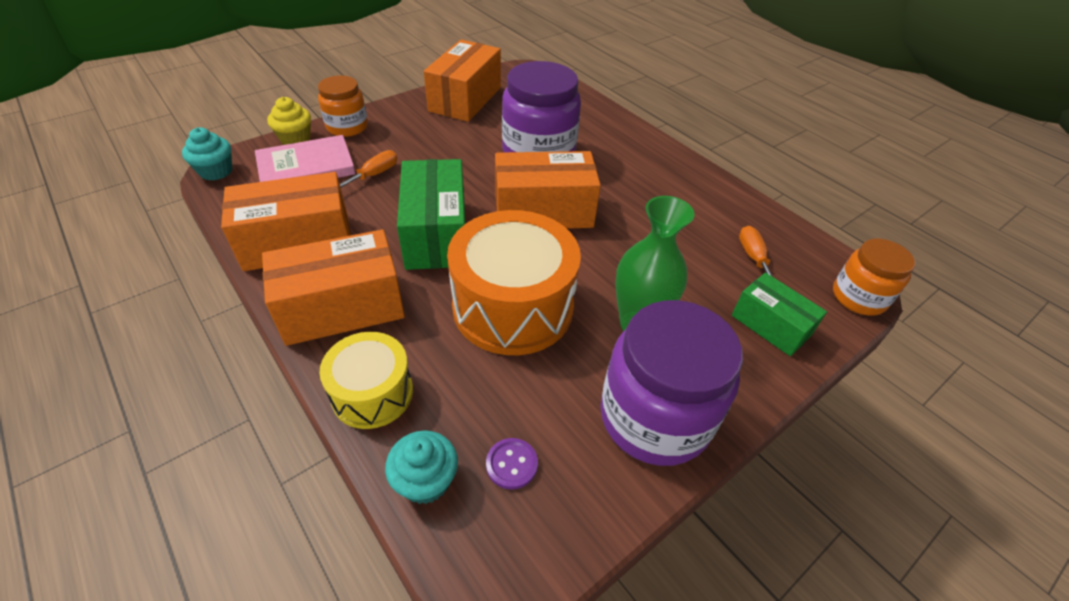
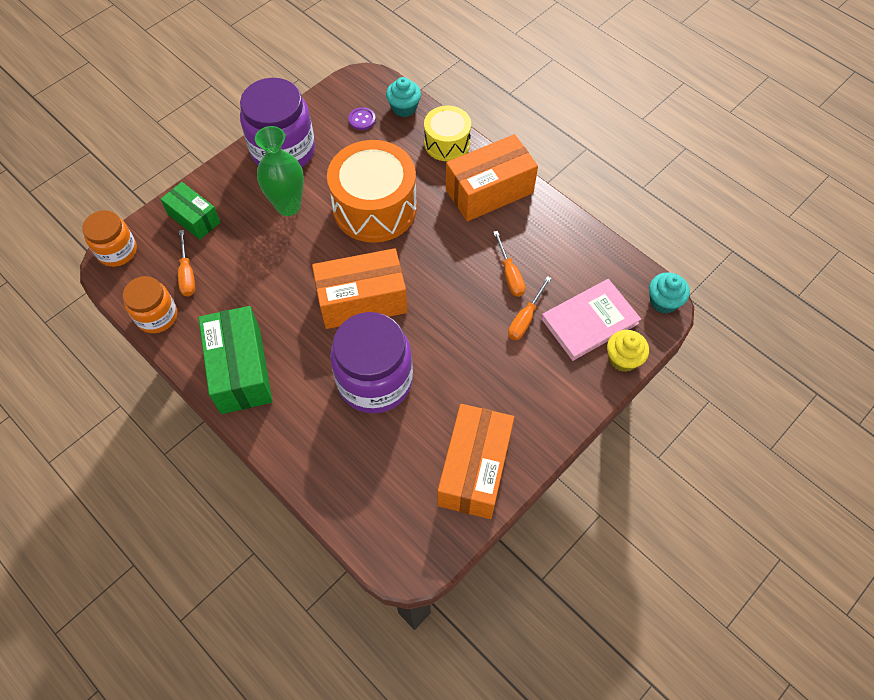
camera: 175 degrees right, 15 degrees up
orange box [221,172,351,271] -> none
orange jar [318,75,368,137] -> orange jar moved to [123,276,177,333]
green box [397,159,466,270] -> green box moved to [198,306,272,414]
none -> orange screwdriver [493,231,525,297]

